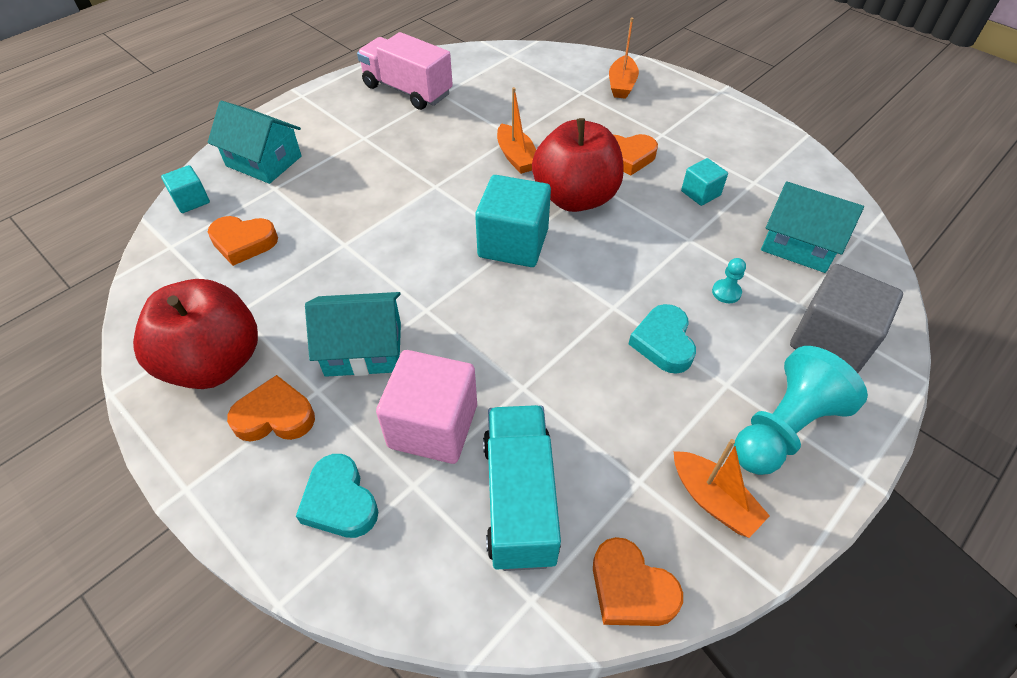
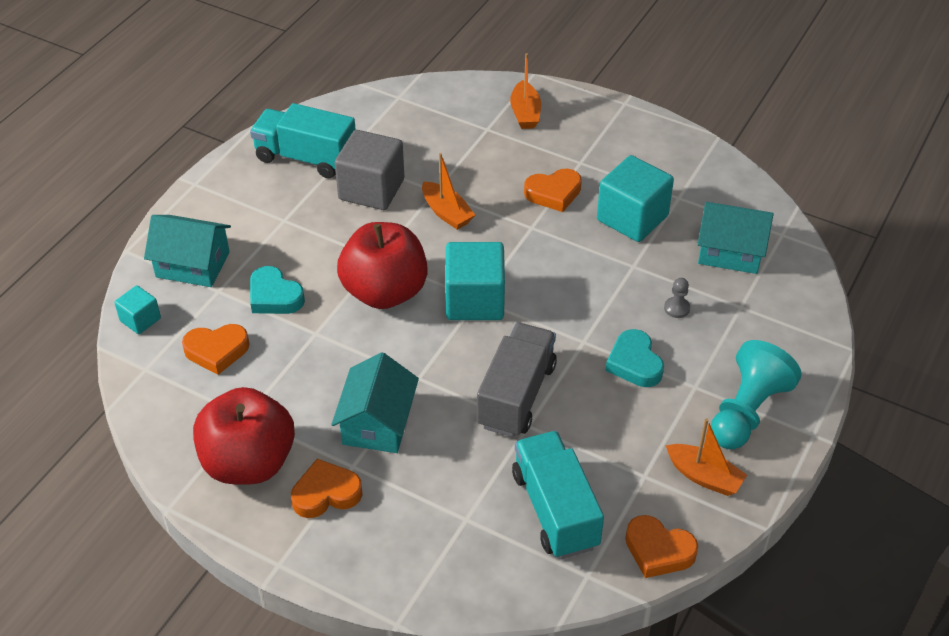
camera: 15 degrees left, 5 degrees down
turquoise heart [296,454,378,538] -> turquoise heart moved to [250,266,305,314]
turquoise house [305,292,401,377] -> turquoise house turned 60 degrees counterclockwise [331,352,419,453]
pink truck [357,32,453,110] -> turquoise truck [250,103,356,178]
pink cube [376,350,477,464] -> none
red apple [532,118,624,212] -> red apple moved to [337,222,428,309]
turquoise cube [681,158,728,206] -> turquoise cube [597,155,674,242], size x1.91
turquoise pawn [712,258,746,303] -> grey pawn [664,278,690,318]
grey cube [790,264,903,373] -> grey cube moved to [335,130,404,210]
none -> grey truck [477,323,557,437]

